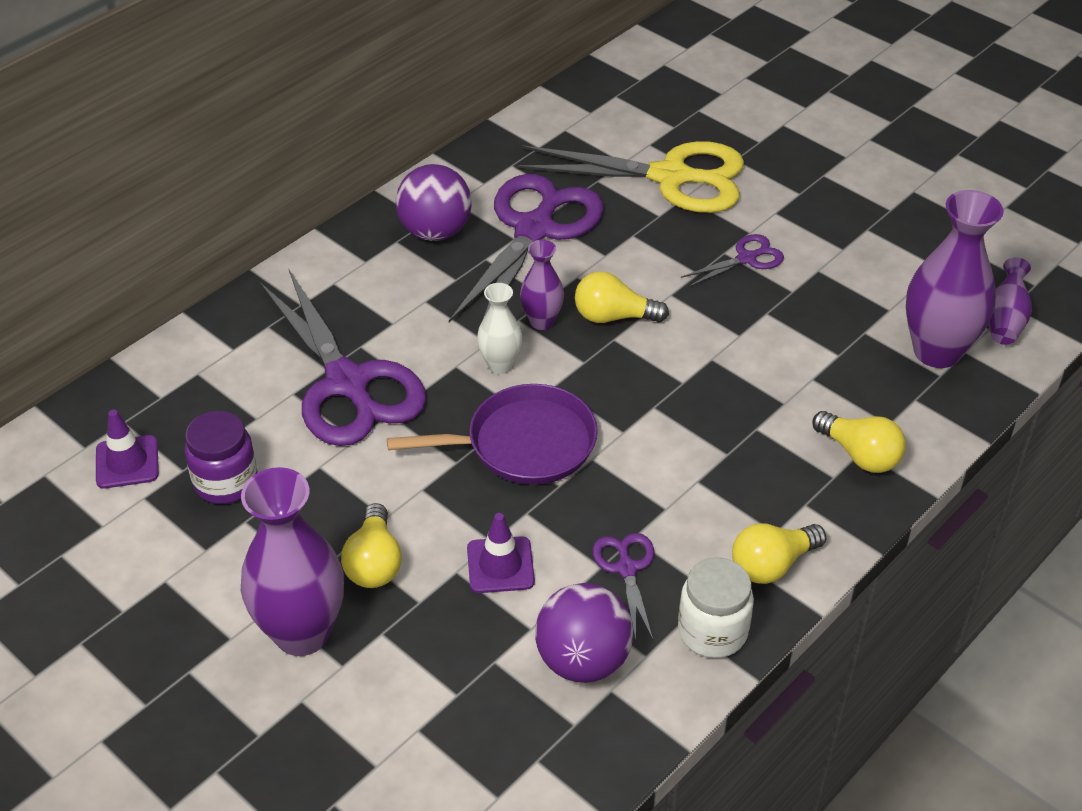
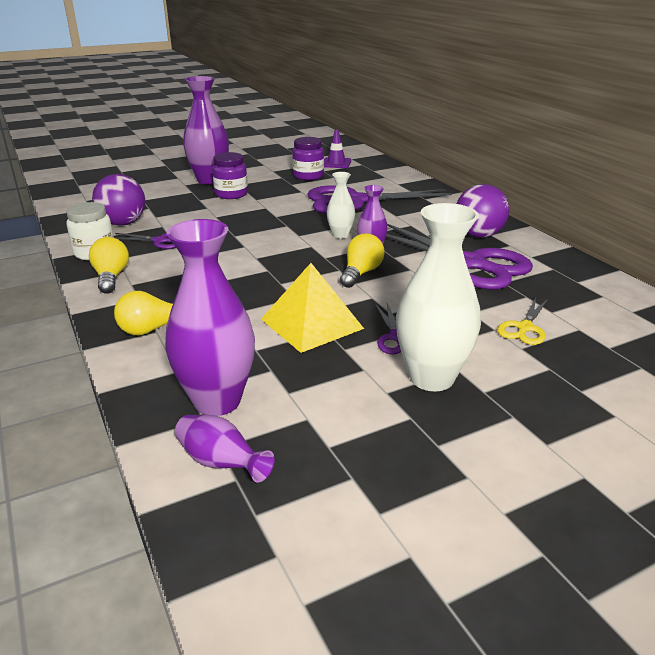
camera: 110 degrees right, 15 degrees down
yellow light bulb [341,503,402,588] -> purple jar [212,152,248,199]
purple pan [387,384,598,485] -> none
purple traffic cone [467,513,535,593] -> none
yellow scissors [515,141,744,213] -> yellow scissors [497,298,548,345], size x0.45
none -> yellow pyramid [261,263,364,353]
none -> white vase [396,203,481,391]

